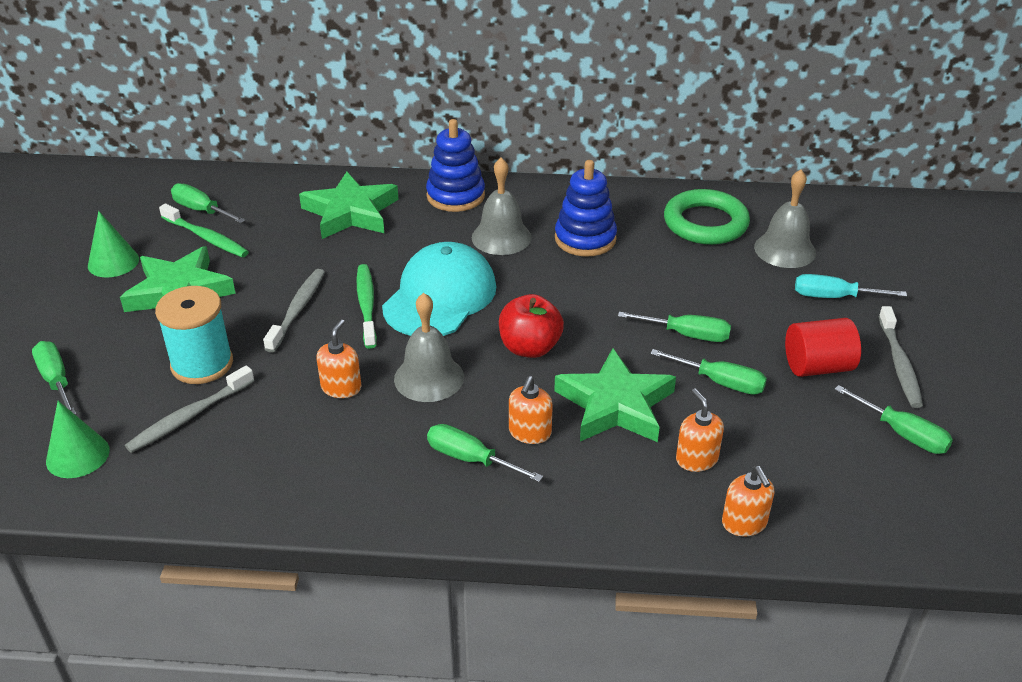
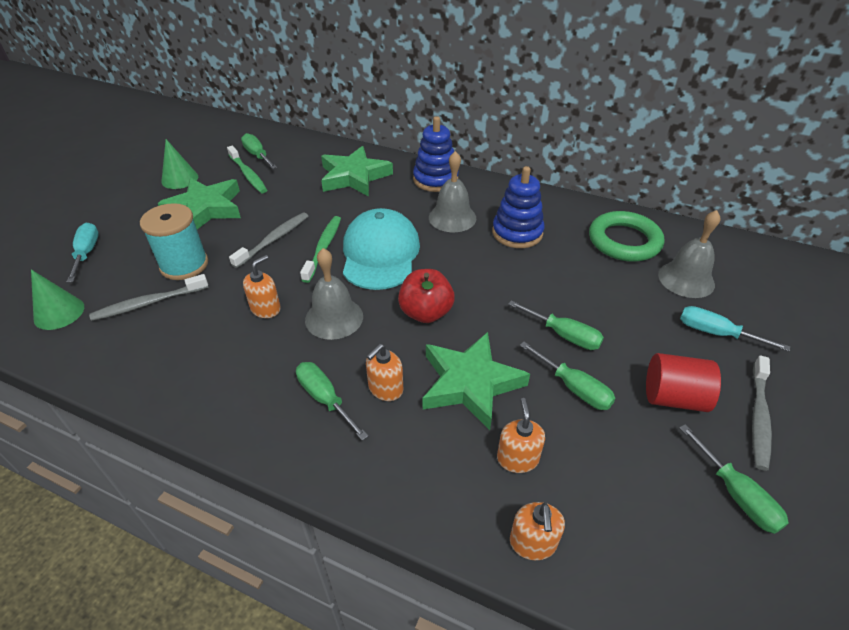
camera: 20 degrees right, 5 degrees up
green screwdriver [32,341,76,415] -> turquoise screwdriver [67,223,99,283]
turquoise cap [382,242,496,336] -> turquoise cap turned 45 degrees counterclockwise [343,208,420,290]

